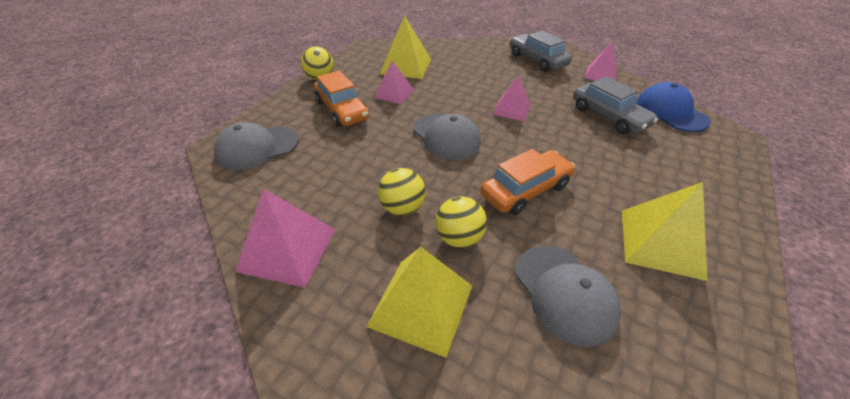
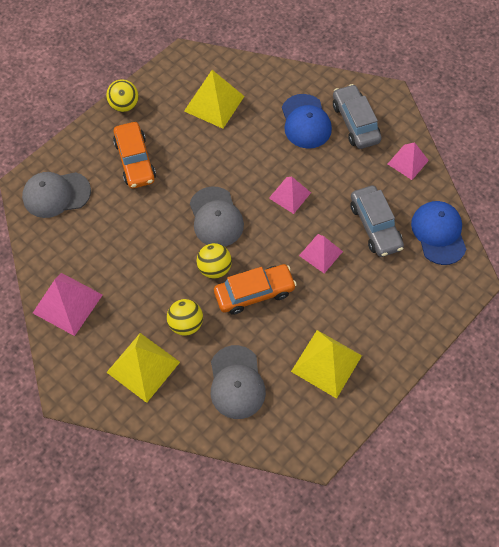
camera: 15 degrees right, 20 degrees up
pink pyramid [374,61,414,104] -> pink pyramid moved to [299,234,343,274]
yellow ball [378,168,426,216] -> yellow ball moved to [197,243,232,279]
none -> blue cap [282,94,332,149]

